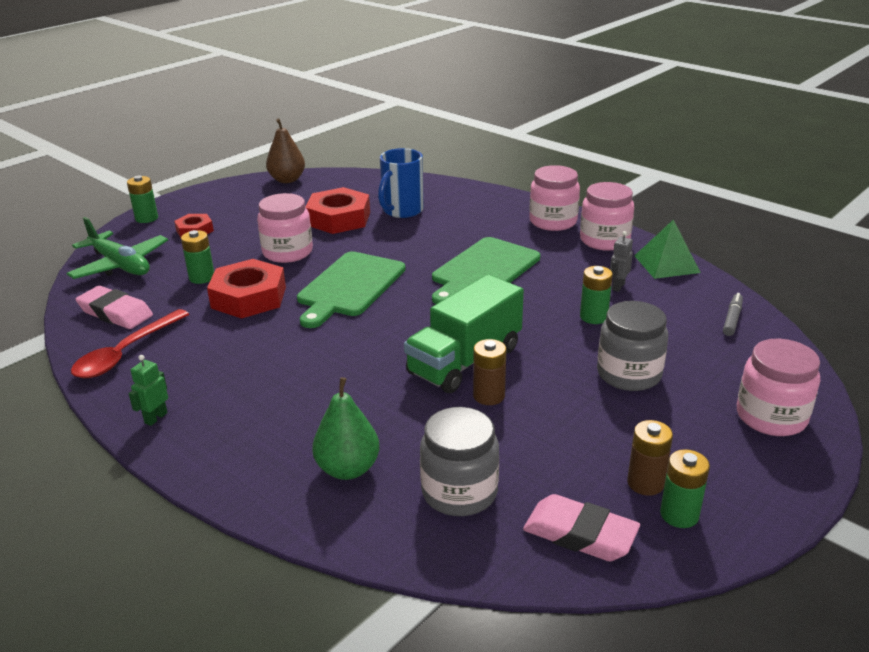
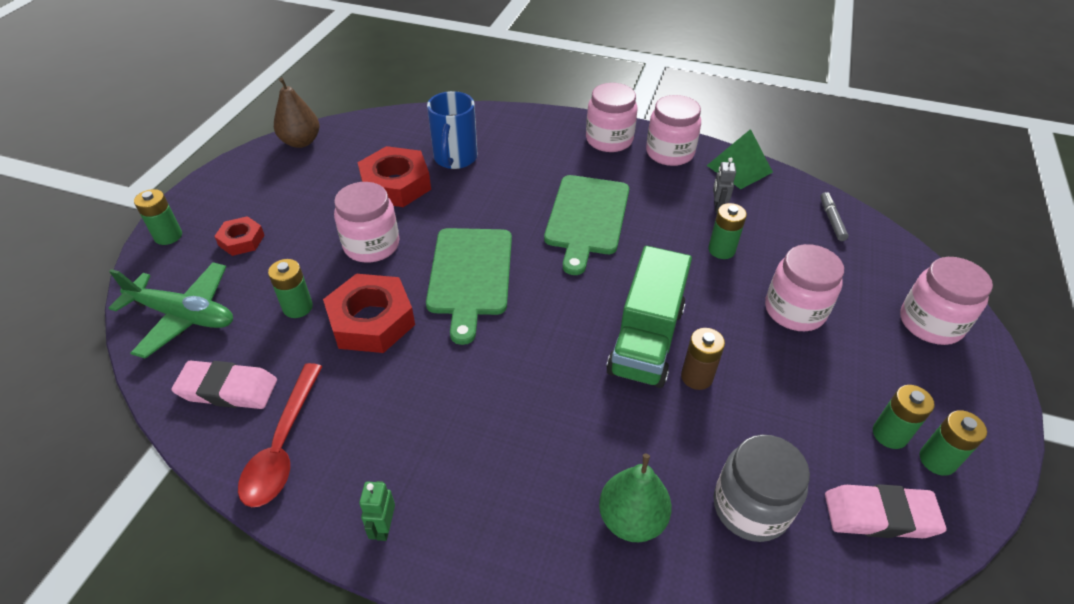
camera: 25 degrees left, 15 degrees up
grey jar [597,301,668,391] -> pink jar [765,244,844,331]
brown battery [627,420,673,496] -> green battery [873,385,935,449]

